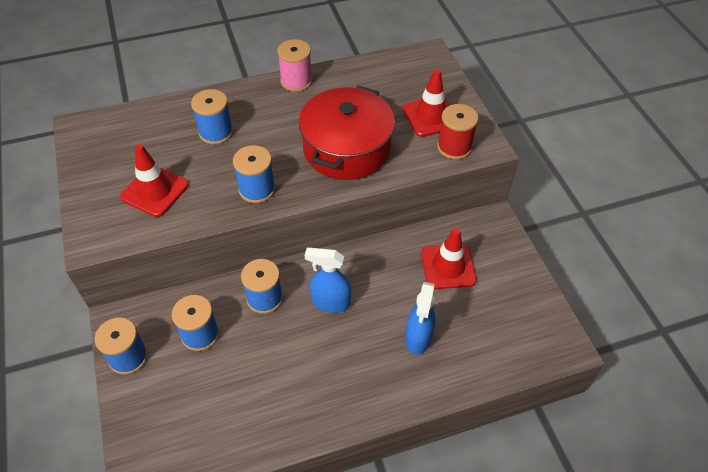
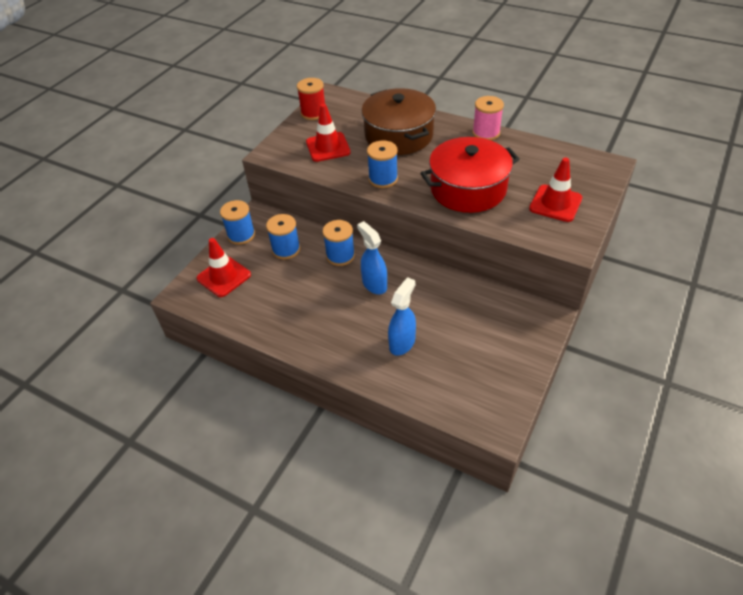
camera: 50 degrees right, 5 degrees down
blue spool [191,89,233,145] -> brown pot [361,88,436,155]
blue spray bottle [405,282,436,355] -> blue spray bottle turned 150 degrees clockwise [388,277,416,356]
red traffic cone [421,228,477,289] -> red traffic cone moved to [196,238,251,297]
red spool [437,104,478,160] -> red spool moved to [297,78,325,120]

